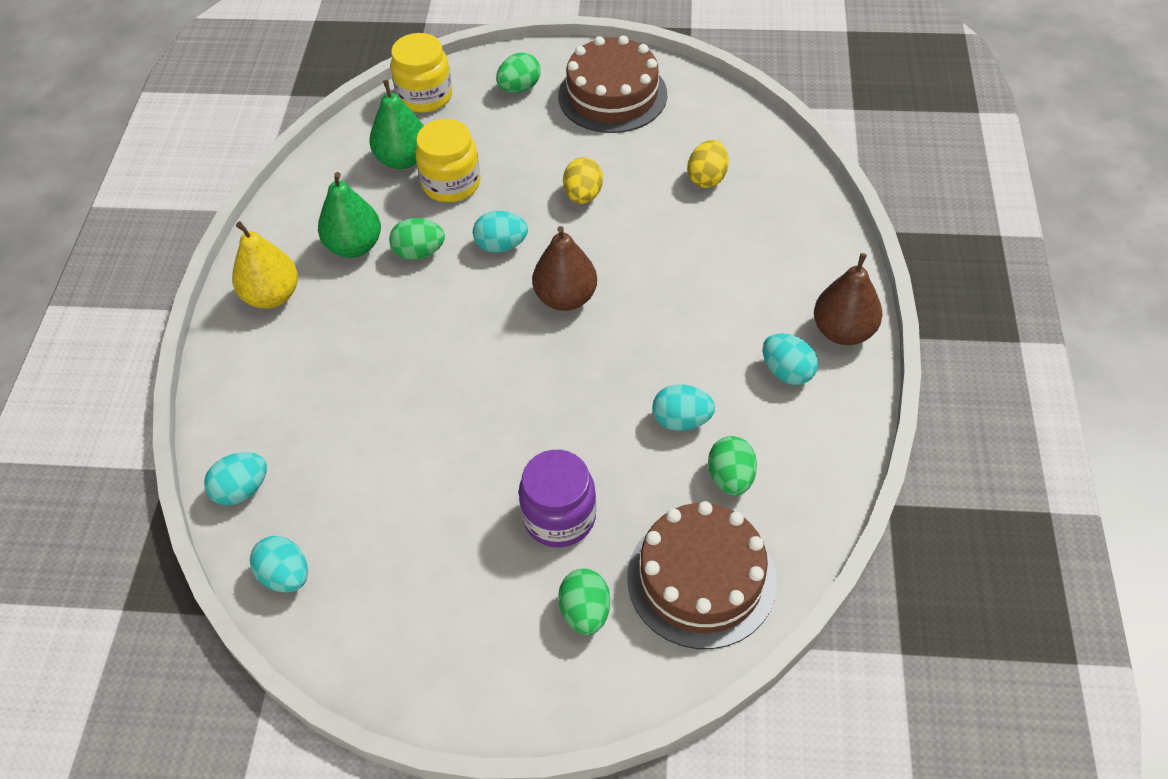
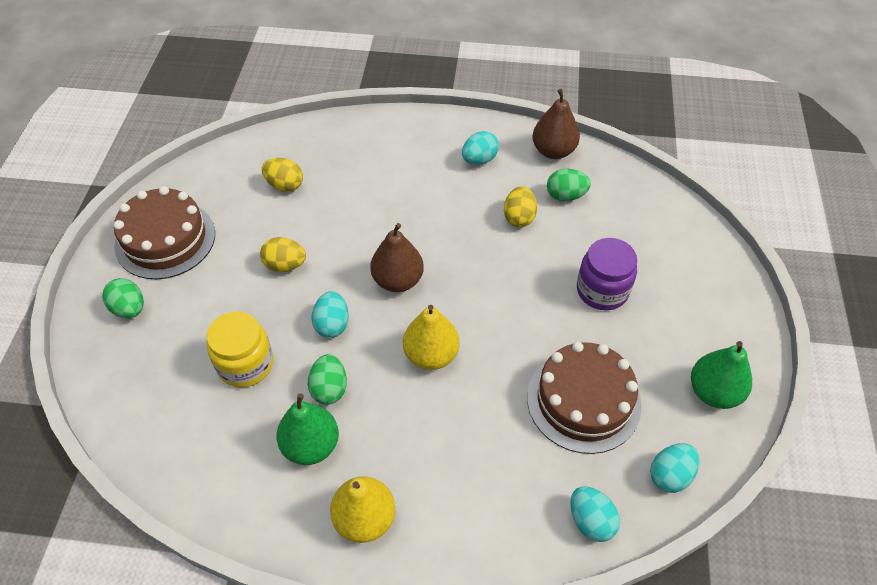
camera: 90 degrees left, 0 degrees up
green pear [369,80,424,169] -> green pear moved to [691,341,752,409]
yellow jar [391,33,452,113] -> none
green egg [558,569,610,635] -> none
brown cake [628,501,777,649] -> brown cake moved to [527,342,642,454]
turquoise egg [652,384,715,431] -> yellow egg [504,186,537,227]
brown pear [814,253,882,345] -> brown pear moved to [533,89,580,159]
none -> yellow pear [403,305,460,370]

